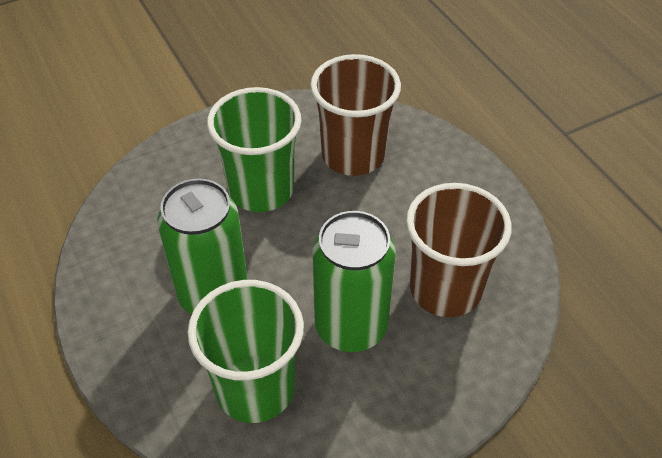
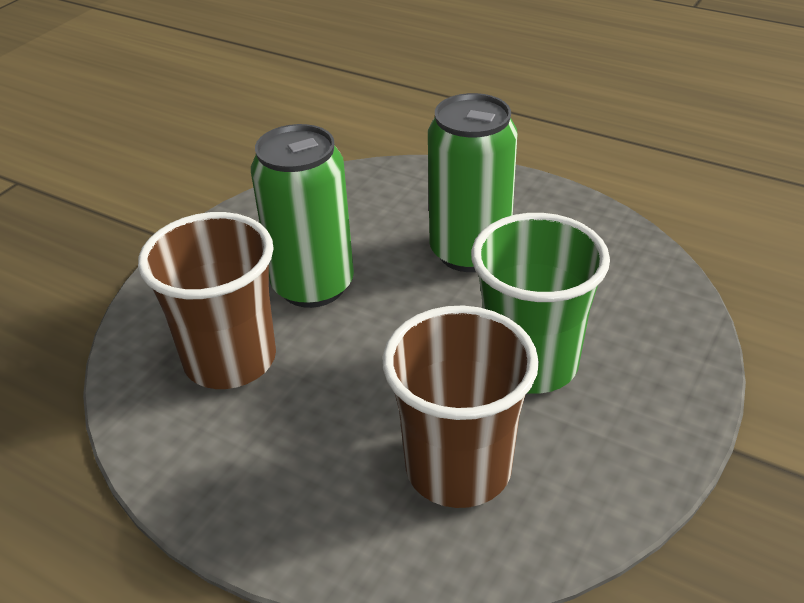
camera: 150 degrees right, 10 degrees down
green cup [188,280,304,423] -> none

